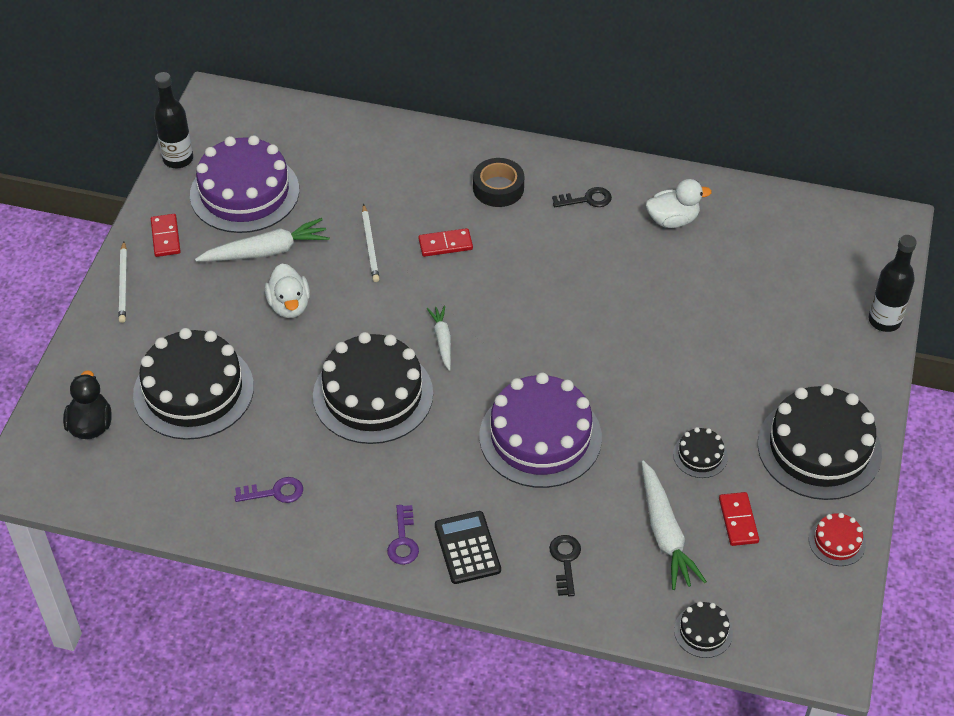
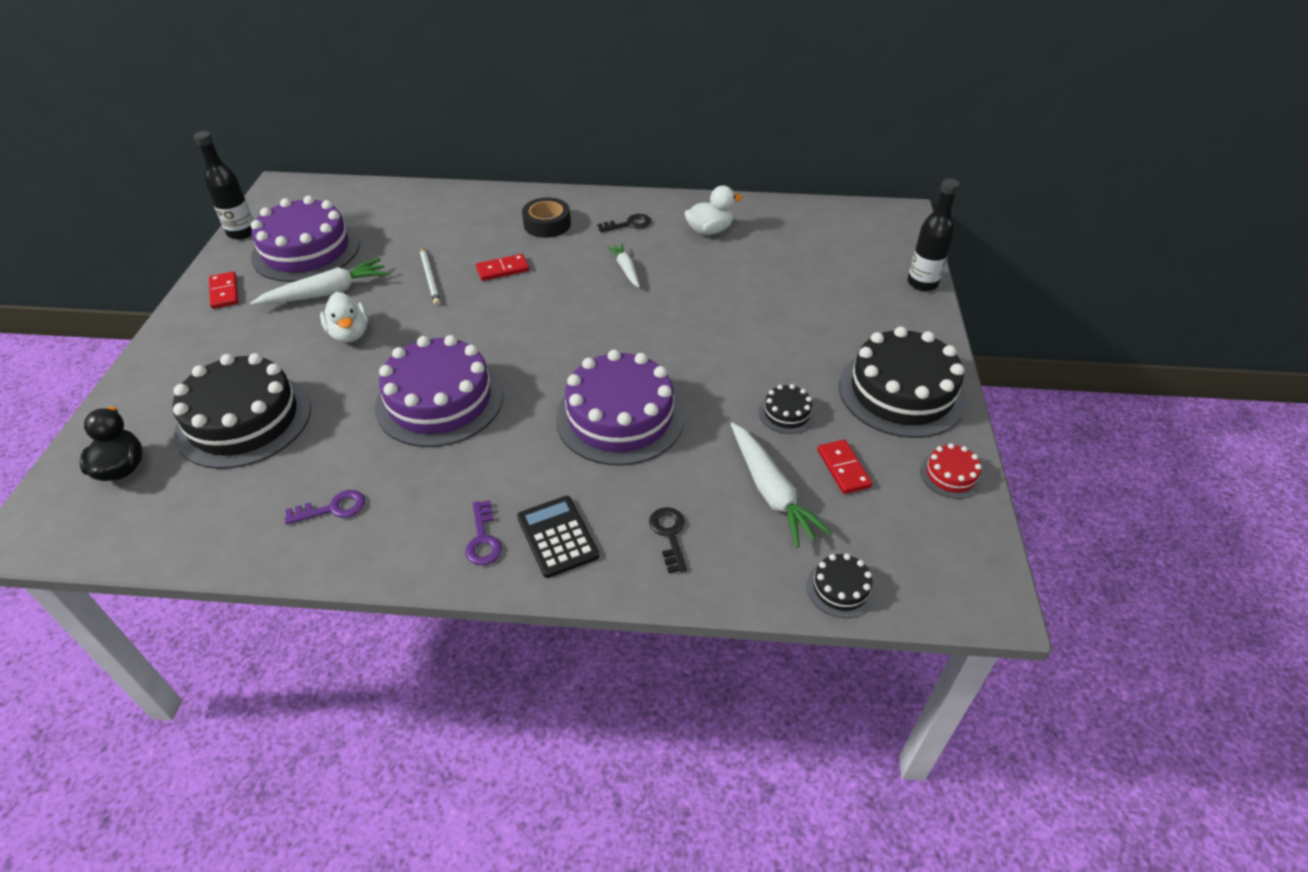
camera: 10 degrees left, 5 degrees down
white pencil [118,241,127,323] -> none
black cake [313,332,433,444] -> purple cake [375,335,503,447]
white carrot [427,306,451,371] -> white carrot moved to [607,243,640,287]

